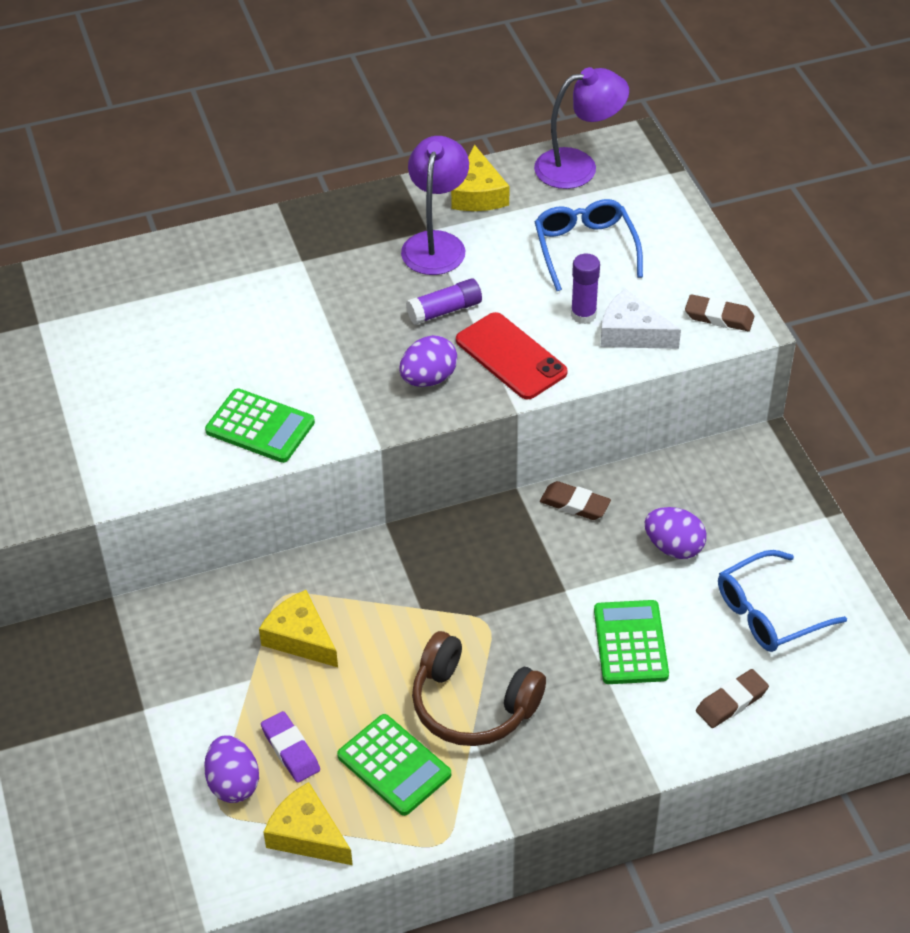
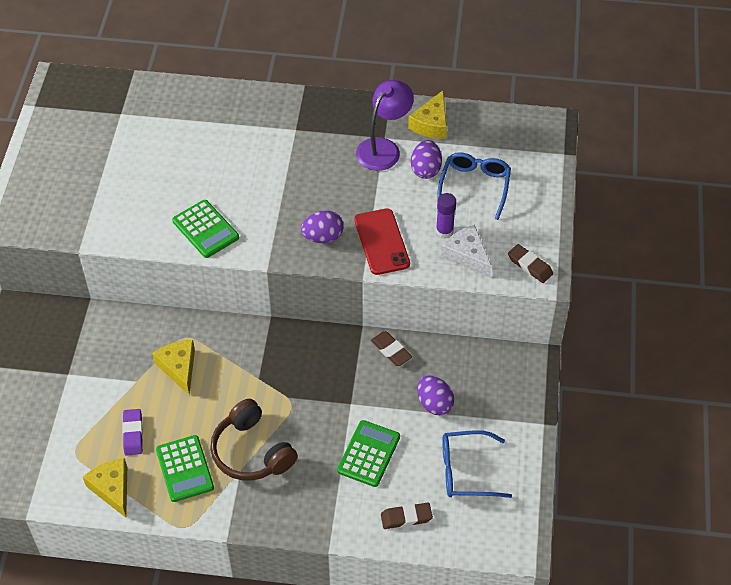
camera: 25 degrees right, 5 degrees up
purple egg [204,736,259,803] -> purple egg moved to [411,140,442,179]
purple glue stick [406,278,482,325] -> none
purple lamp [534,67,629,189] -> none

